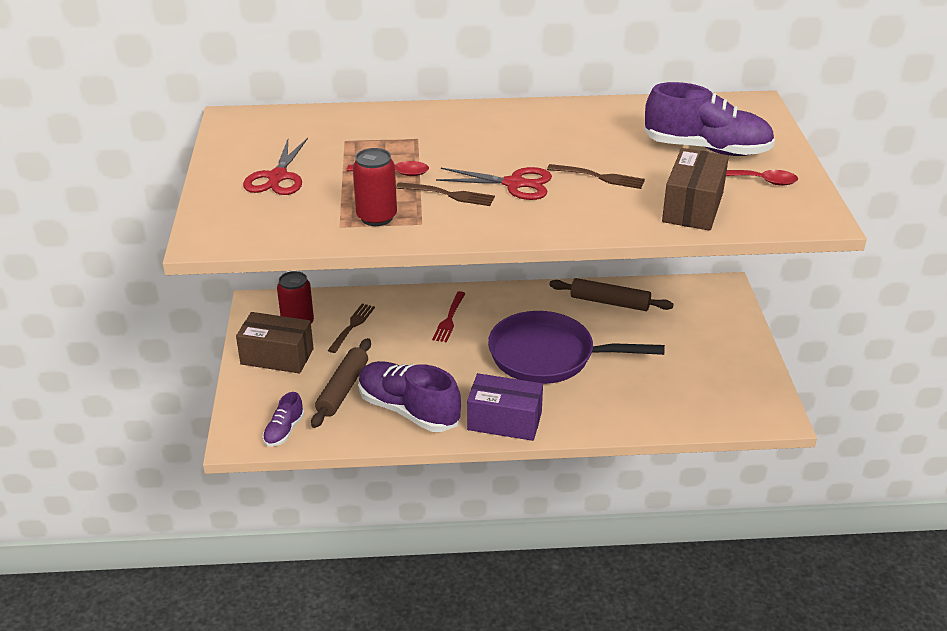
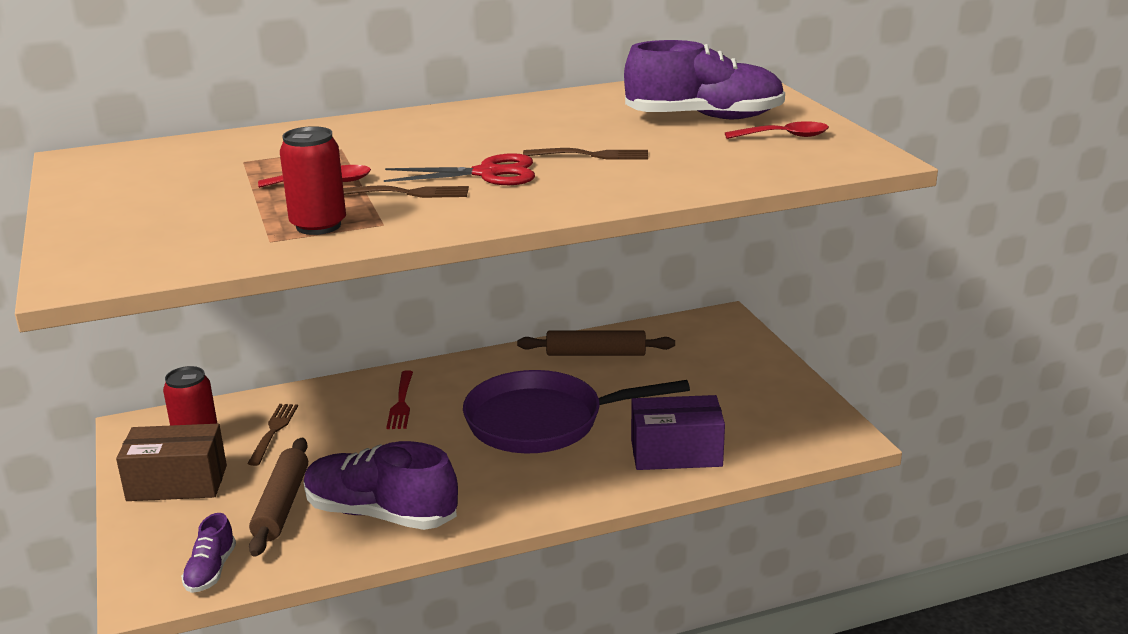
camera: 15 degrees left, 10 degrees down
red scissors [243,138,308,195] -> none
purple box [467,373,543,441] -> purple box moved to [631,395,725,470]
brown box [662,148,729,231] -> none

